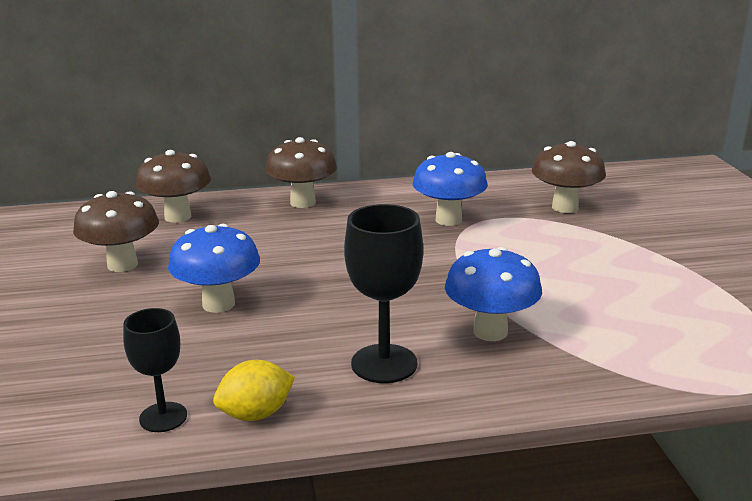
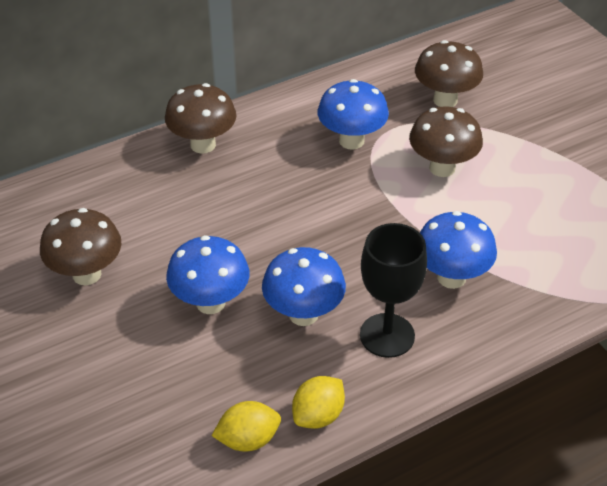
camera: 20 degrees left, 20 degrees up
black goblet [123,308,187,432] -> yellow lemon [212,401,281,452]
brown mushroom [136,150,211,223] -> brown mushroom moved to [409,106,483,177]
none -> blue mushroom [262,247,346,326]

